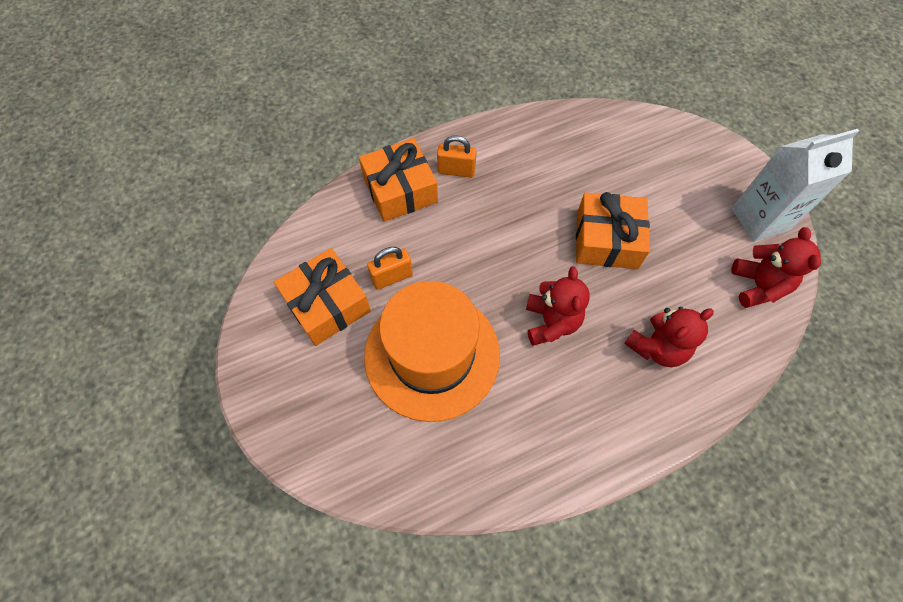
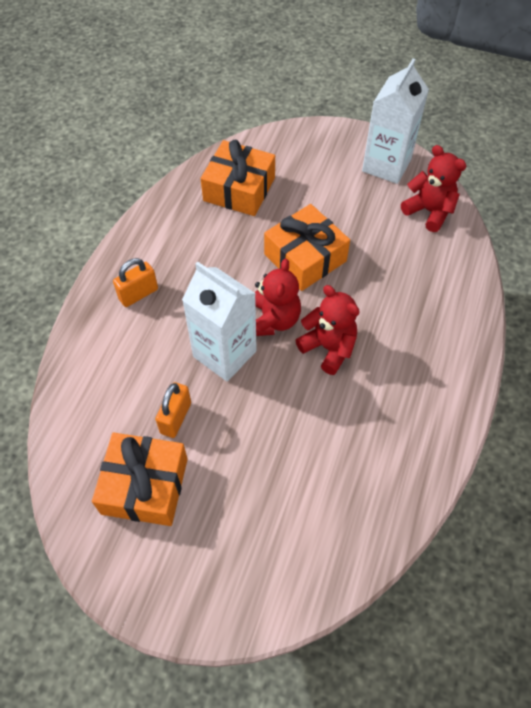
camera: 45 degrees left, 5 degrees down
orange gift [359,138,438,222] -> orange gift moved to [201,140,275,216]
orange hat [364,281,500,422] -> none
red teddy bear [624,307,714,367] -> red teddy bear moved to [255,259,301,336]
none -> white carton [182,261,257,382]

